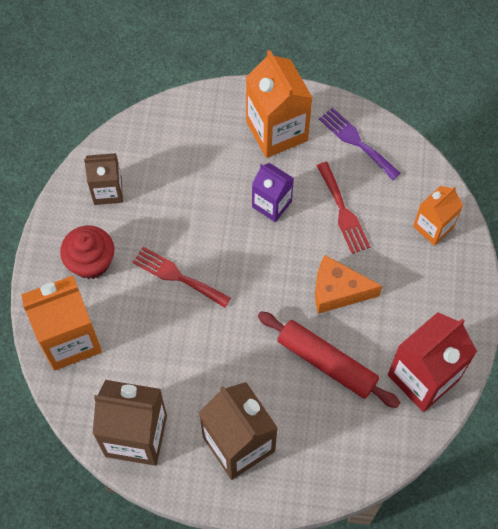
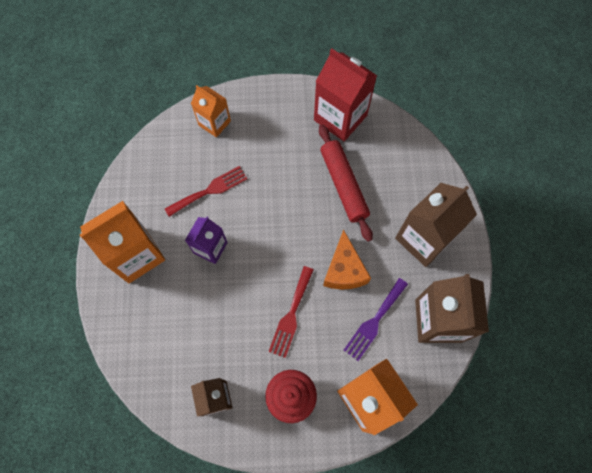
camera: 100 degrees left, 5 degrees up
red rolling pin [258,311,400,408] -> red rolling pin turned 45 degrees counterclockwise [319,124,373,242]
orange cheese [315,255,382,314] -> orange cheese moved to [323,229,371,290]
purple fork [319,107,401,180] -> purple fork moved to [344,278,408,361]

